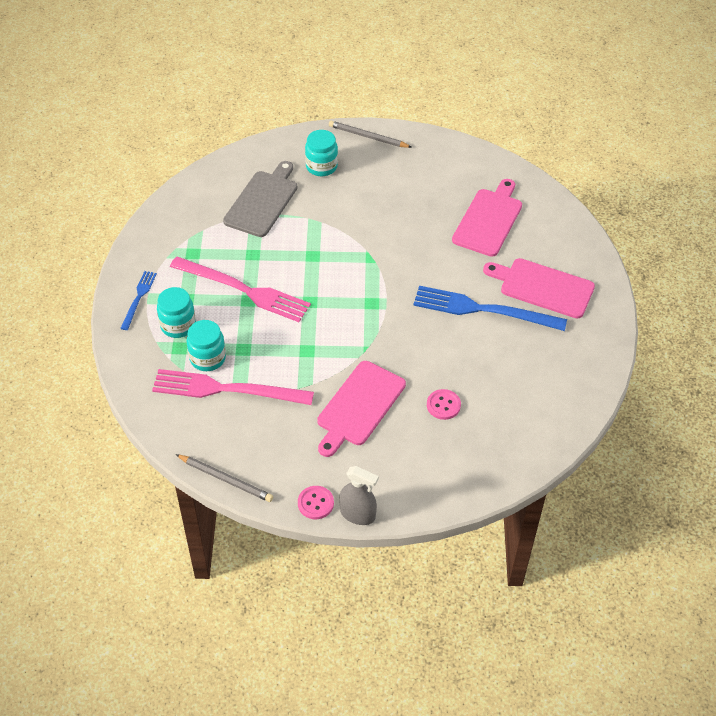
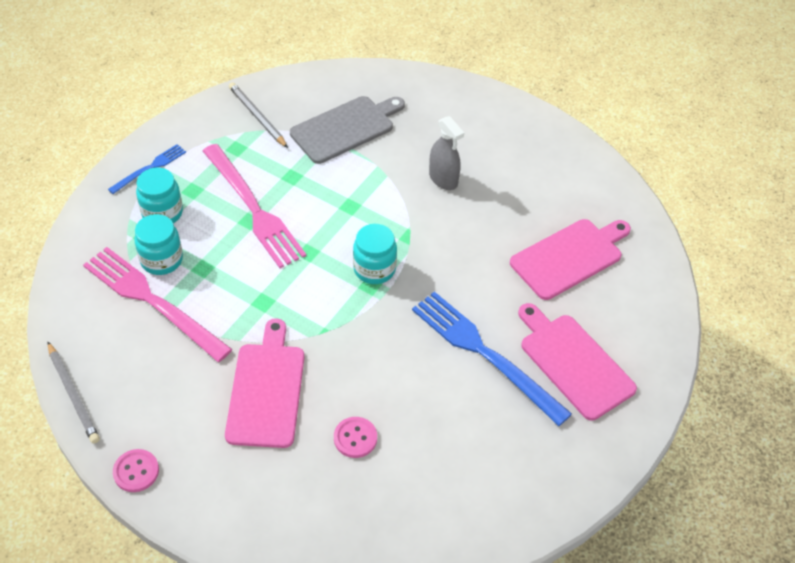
camera: 30 degrees right, 0 degrees up
turquoise jar [305,130,338,176] -> turquoise jar moved to [353,224,397,284]
pink cutting board [317,361,406,457] -> pink cutting board turned 120 degrees clockwise [225,318,305,448]
grey pencil [329,121,412,148] -> grey pencil moved to [229,82,288,148]
grey spray bottle [339,466,379,525] -> grey spray bottle moved to [429,116,464,190]

